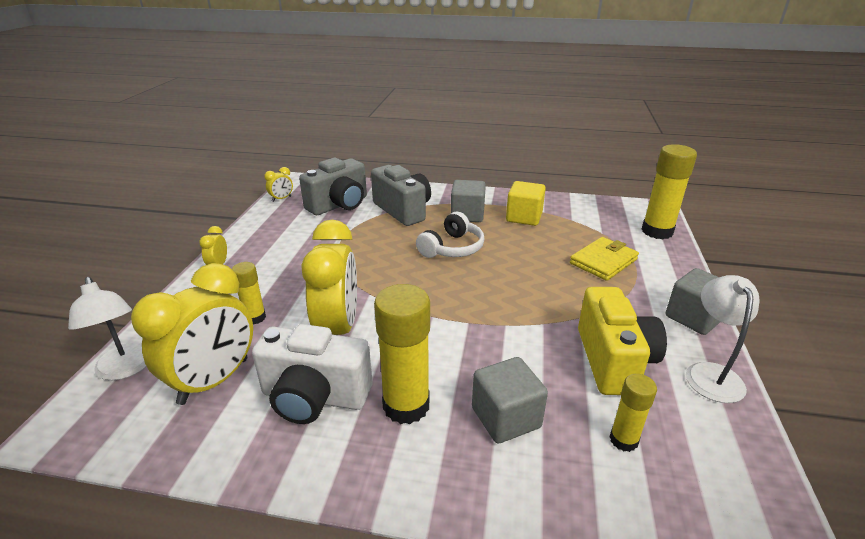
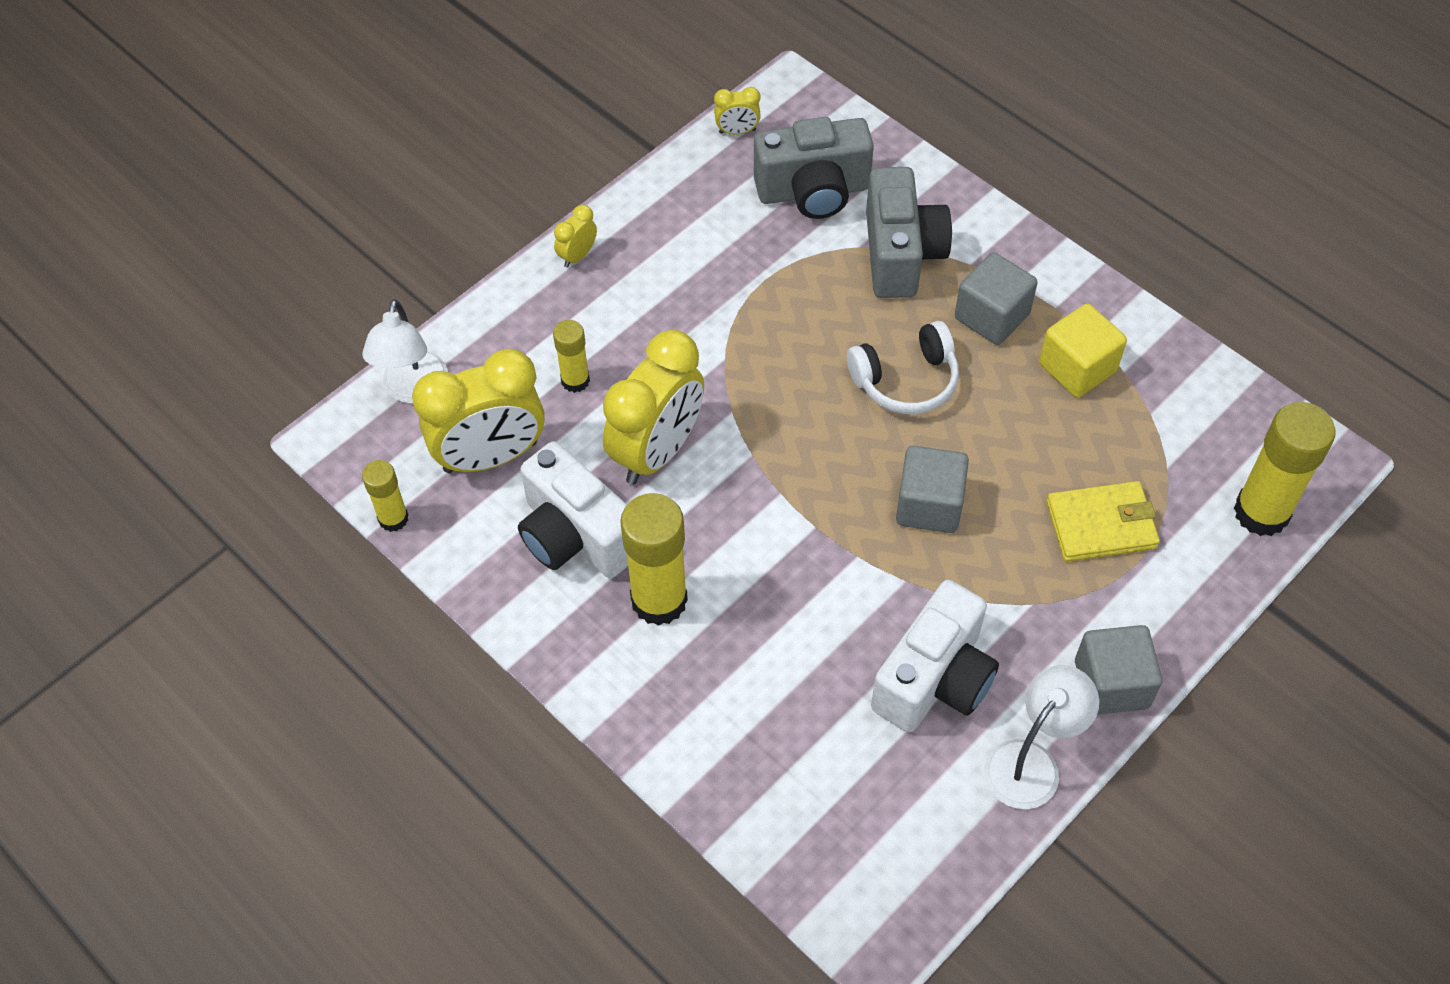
camera: 35 degrees right, 25 degrees up
grey cube [472,357,548,443] -> grey cube moved to [896,446,969,533]
yellow camera [578,287,667,395] -> white camera [871,580,999,732]
yellow glue stick [610,374,657,452] -> yellow glue stick moved to [362,460,408,532]

